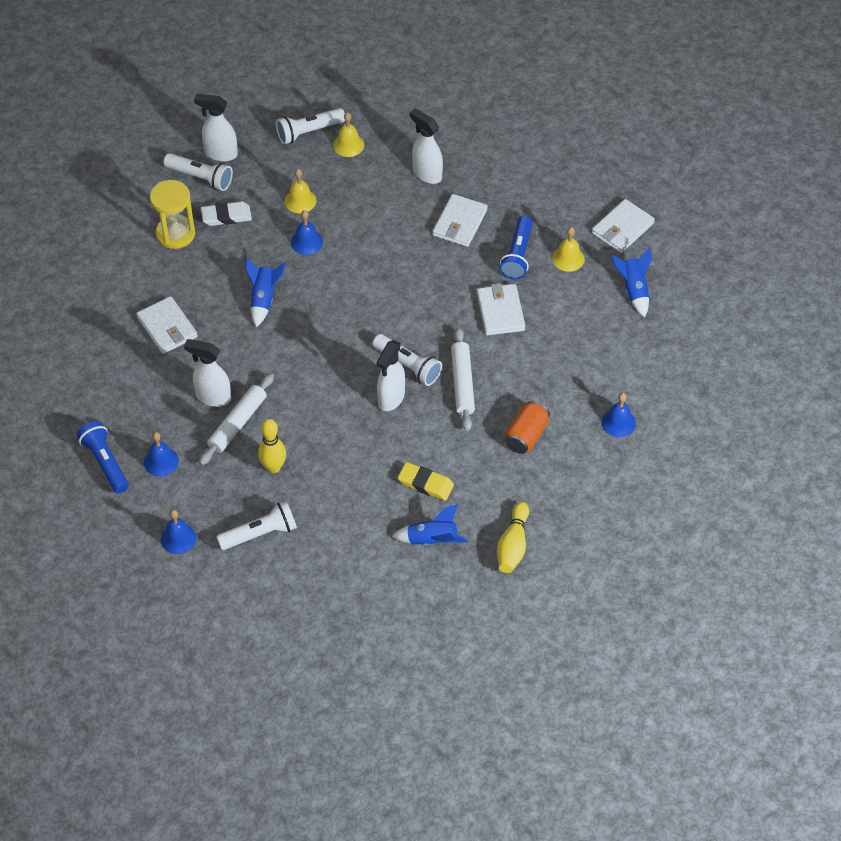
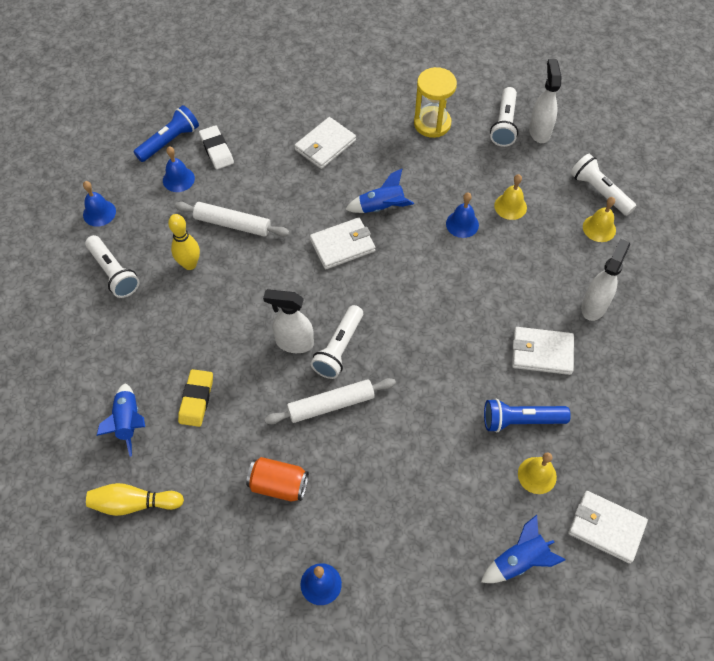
camera: 75 degrees right, 5 degrees up
white spray bottle [184,339,231,407] -> none
white eraser [201,201,252,226] -> white eraser moved to [199,125,234,169]
white wallet [477,283,525,336] -> white wallet moved to [310,218,376,269]

